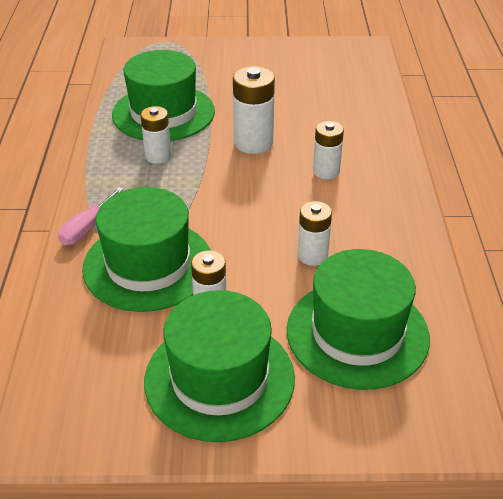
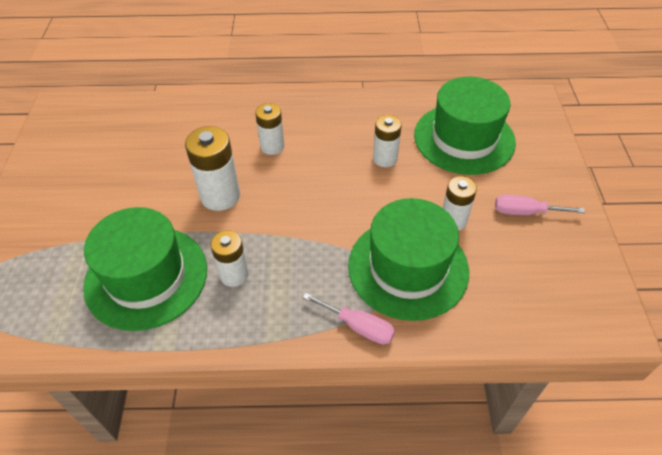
camera: 90 degrees left, 10 degrees up
green hat [144,290,295,442] -> pink screwdriver [495,195,585,215]

